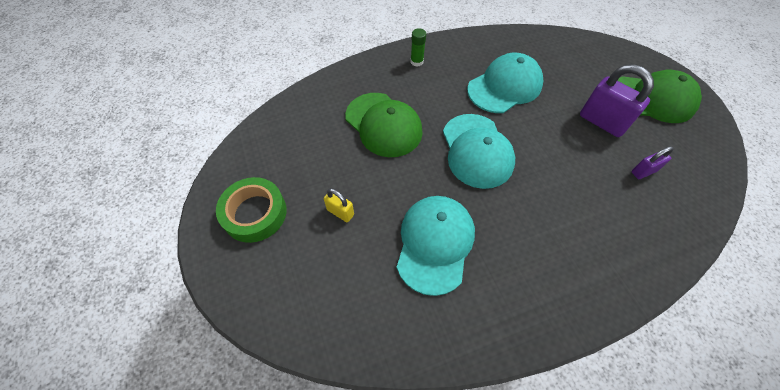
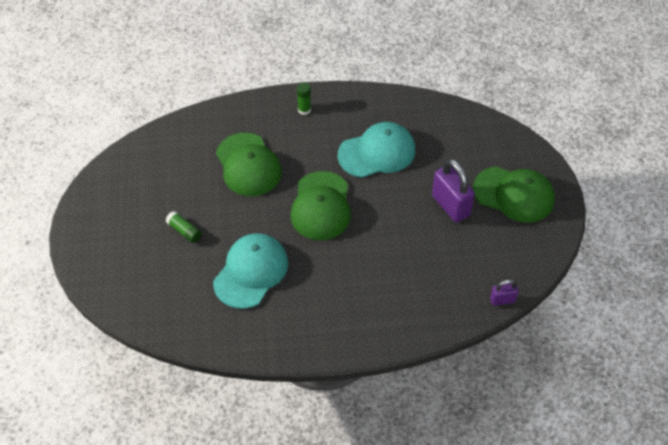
camera: 15 degrees right, 5 degrees down
green tape [216,177,287,243] -> none
yellow padlock [324,188,354,222] -> green glue stick [166,211,202,243]
turquoise cap [443,114,515,189] -> green cap [291,171,351,240]
purple padlock [631,146,674,179] -> purple padlock moved to [490,280,519,306]

